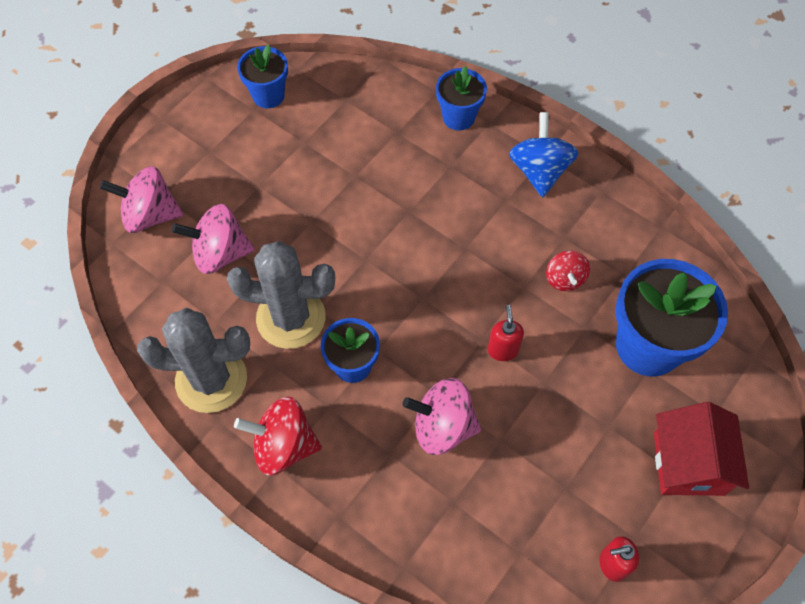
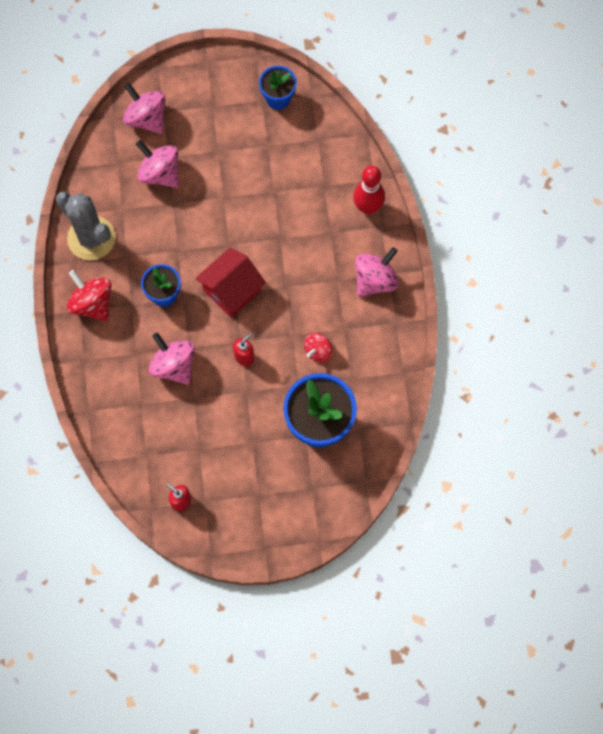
camera: 45 degrees right, 10 degrees up
grey cactus [227,241,335,349] -> none
blue flower pot [436,66,487,131] -> red bowling pin [353,166,385,215]
blue spinning top [509,112,578,197] -> pink spinning top [355,247,399,297]
red house [654,402,749,496] -> red house moved to [195,247,266,317]

